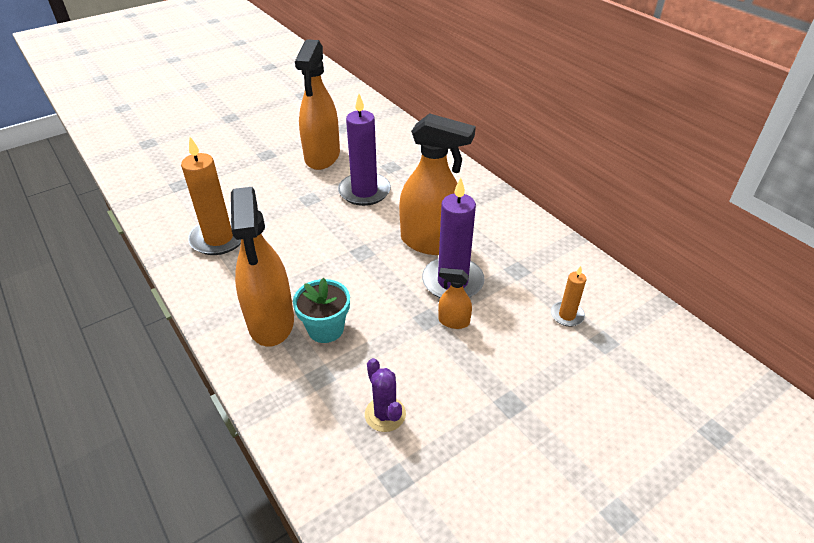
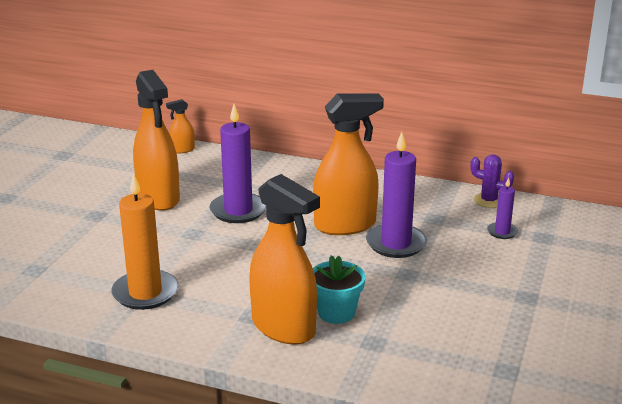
camera: 35 degrees left, 15 degrees down
purple cactus [365,358,406,432] -> purple cactus moved to [470,154,514,208]
orange spray bottle [438,268,472,329] -> orange spray bottle moved to [166,99,195,153]
orange candle [551,266,586,326] -> purple candle [487,177,518,239]

